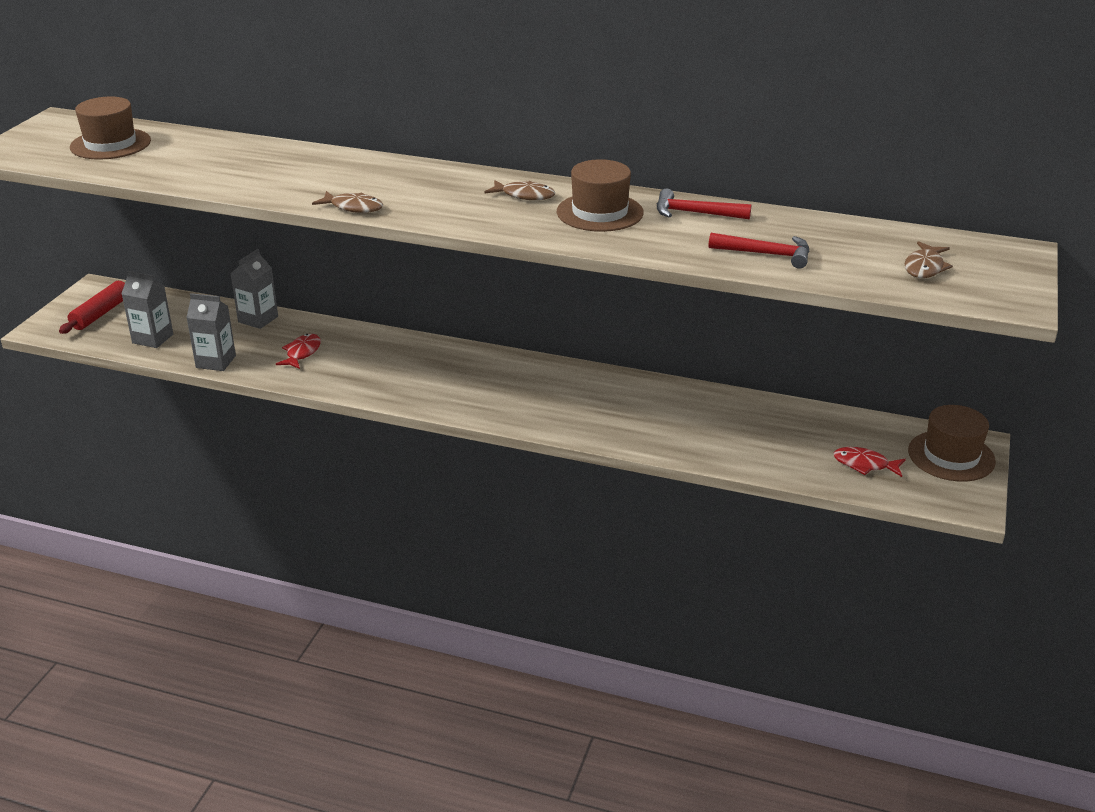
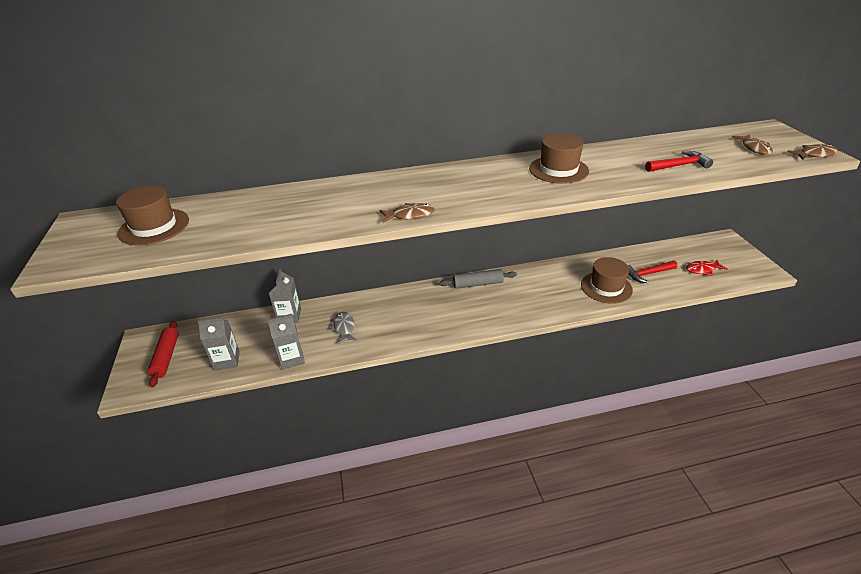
camera: 30 degrees left, 5 degrees up
red fish [276,334,321,369] -> grey fish [329,312,357,344]
brown fish [484,180,555,200] -> brown fish moved to [787,144,838,160]
red hammer [657,189,751,220] -> red hammer moved to [628,261,678,283]
brown hat [908,405,996,482] -> brown hat moved to [581,257,633,304]
none -> grey rolling pin [439,269,517,289]

